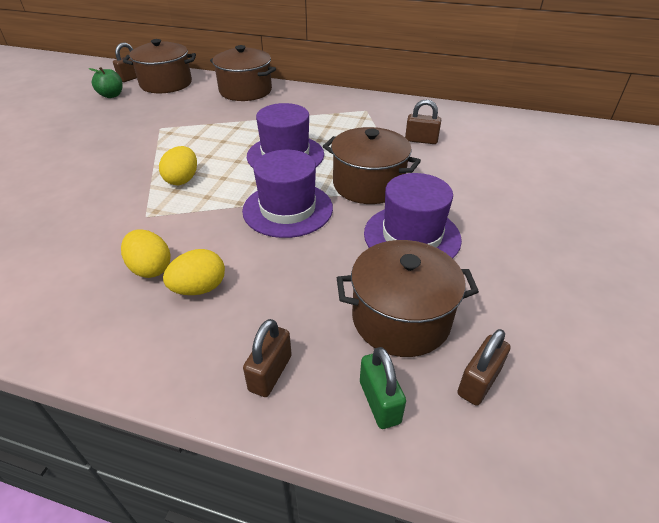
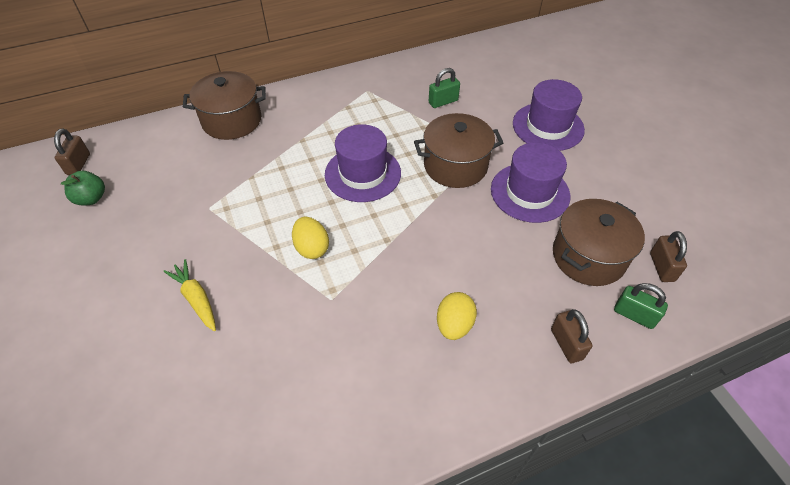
camera: 40 degrees left, 10 degrees up
yellow egg [121,229,170,278] -> none
brown pot [123,39,196,93] -> none
purple hat [242,150,333,238] -> purple hat moved to [513,79,585,151]
brown padlock [405,99,441,144] -> green padlock [429,68,460,108]
none -> yellow carrot [163,259,216,331]

